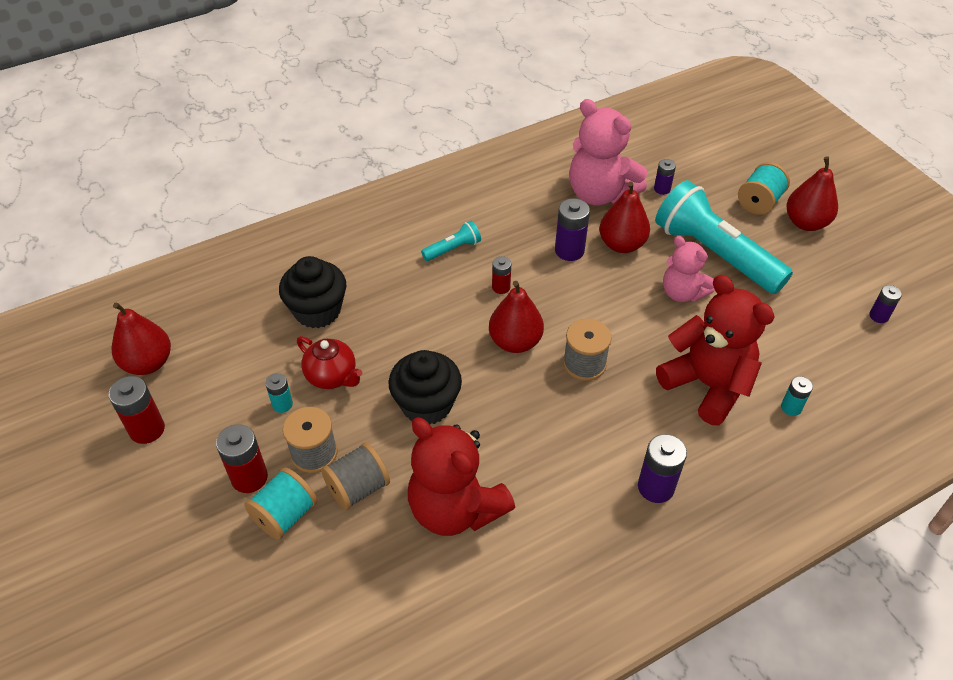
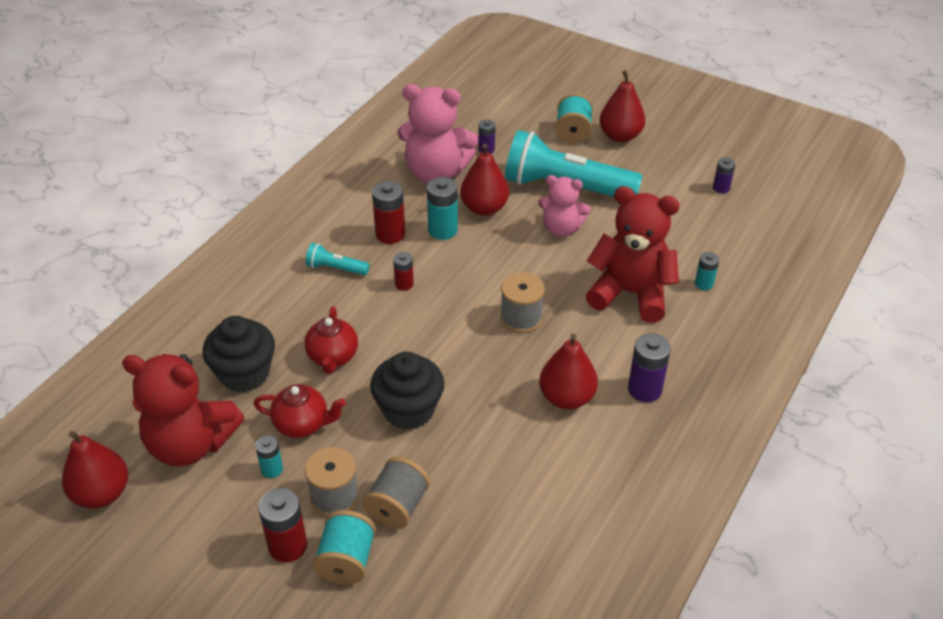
camera: 30 degrees left, 5 degrees down
red battery [109,376,165,444] -> red battery moved to [372,181,405,244]
red teddy bear [408,417,515,536] -> red teddy bear moved to [122,354,244,466]
turquoise flashlight [421,221,481,261] -> turquoise flashlight turned 105 degrees counterclockwise [306,243,370,276]
red pear [489,281,544,353] -> red pear moved to [539,333,598,409]
purple battery [555,198,590,261] -> turquoise battery [427,177,458,240]
none -> red teapot [305,307,358,374]

